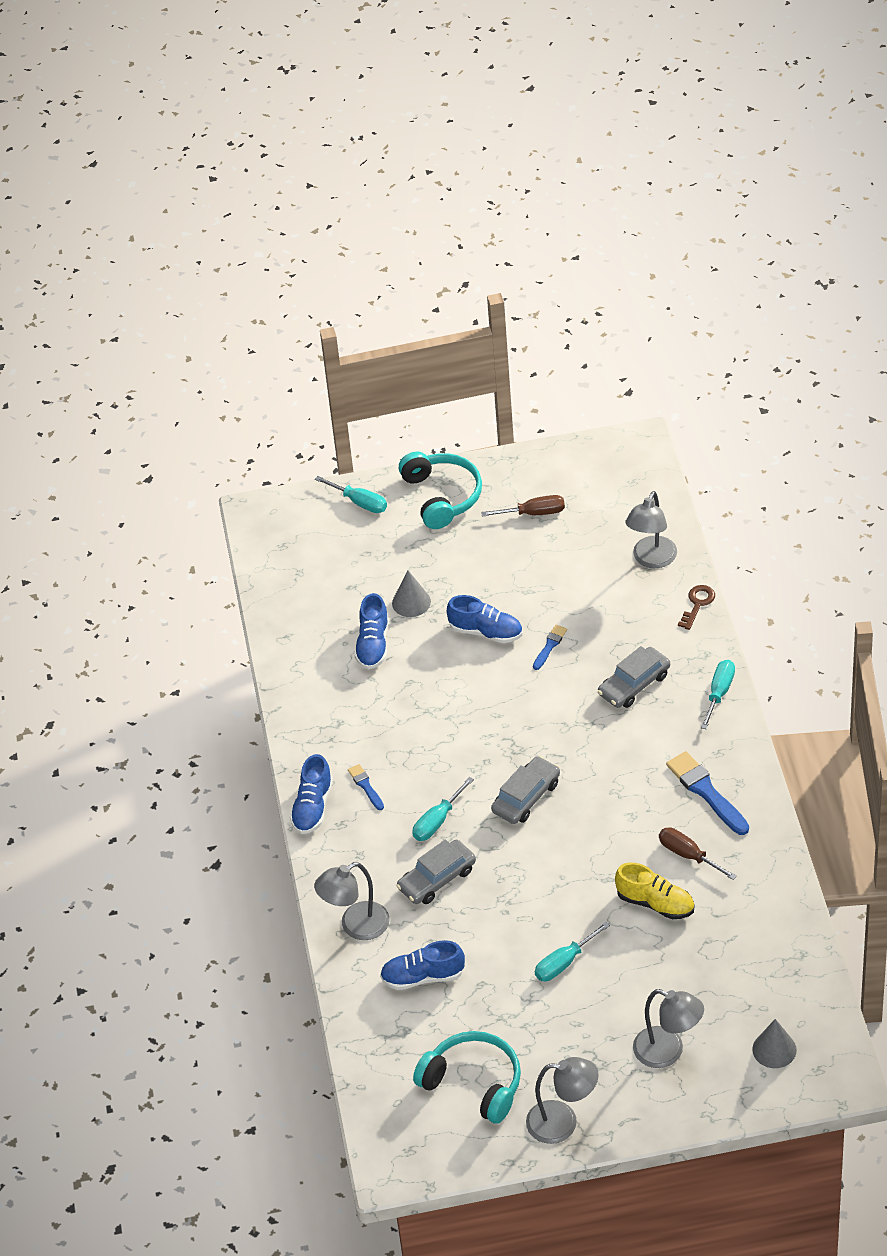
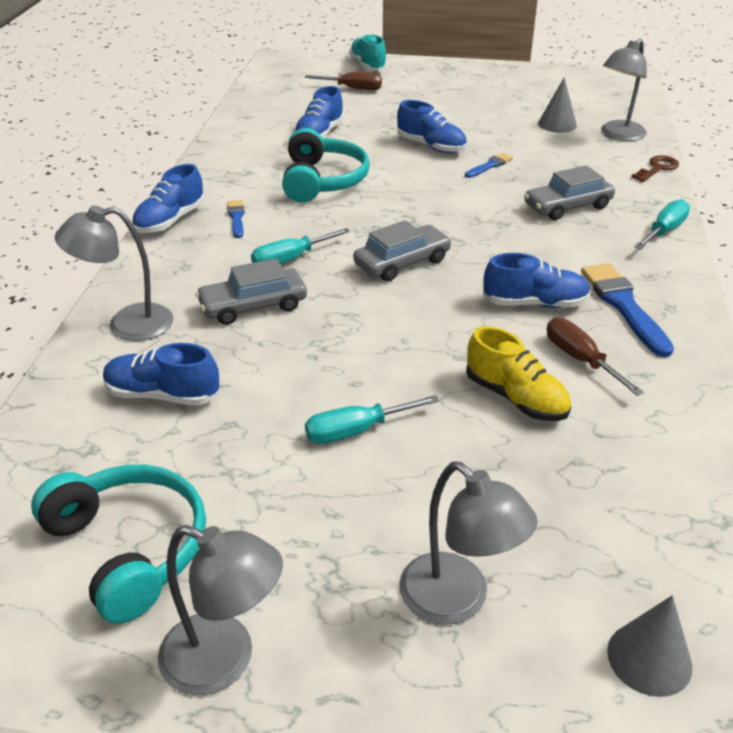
camera: 15 degrees right, 10 degrees down
turquoise screwdriver [315,476,387,513] -> turquoise shoe [349,34,387,71]
grey cone [392,570,431,617] -> grey cone moved to [538,78,577,133]
turquoise headphones [399,452,482,529] -> turquoise headphones moved to [282,128,370,203]
brown screwdriver [481,495,565,517] -> brown screwdriver moved to [305,72,382,90]
none -> blue shoe [483,253,591,308]

